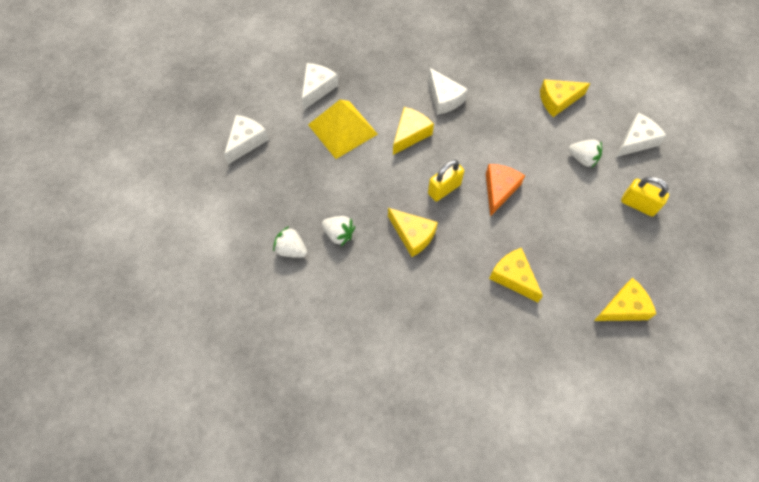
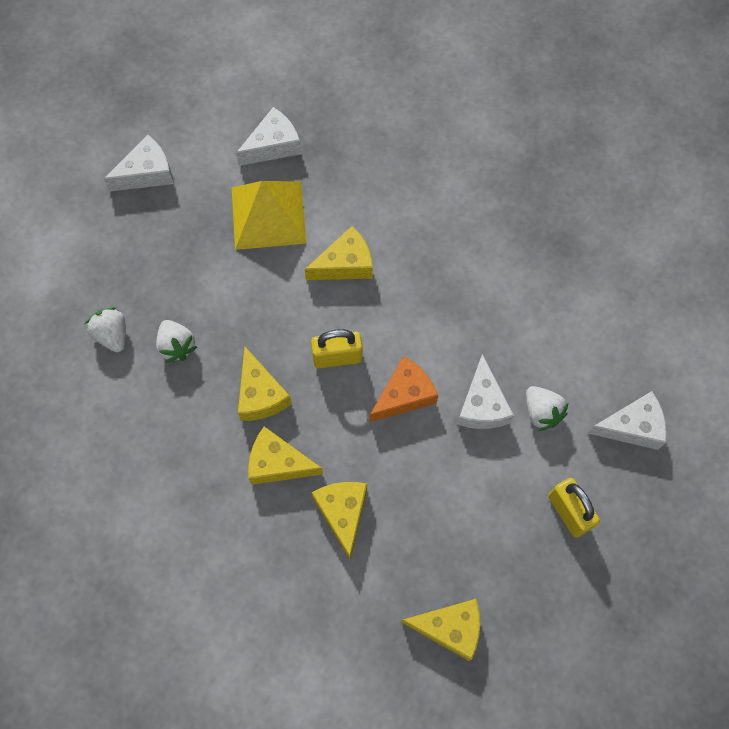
camera: 30 degrees right, 5 degrees up
white cheese [428,68,468,115] -> white cheese moved to [457,354,514,429]
yellow cheese [540,79,591,117] -> yellow cheese moved to [248,427,323,485]

